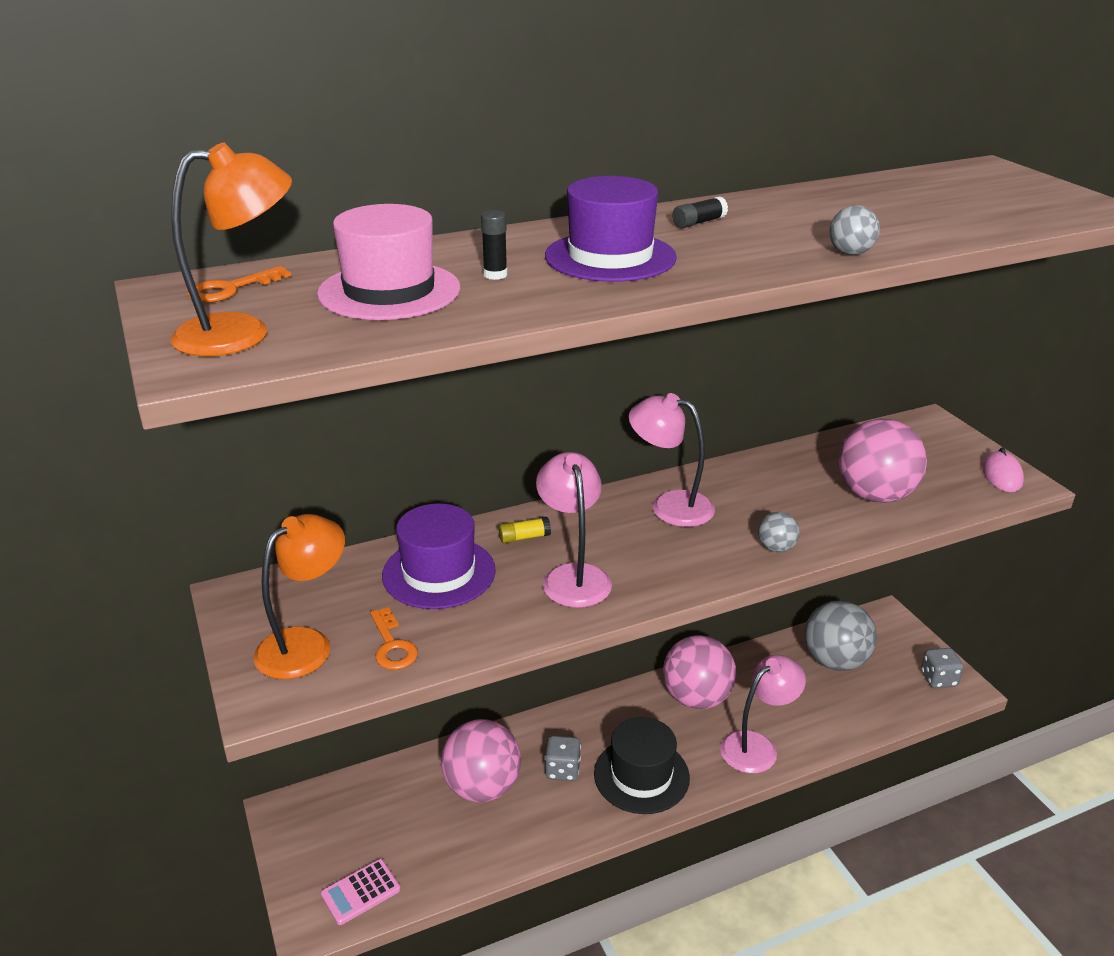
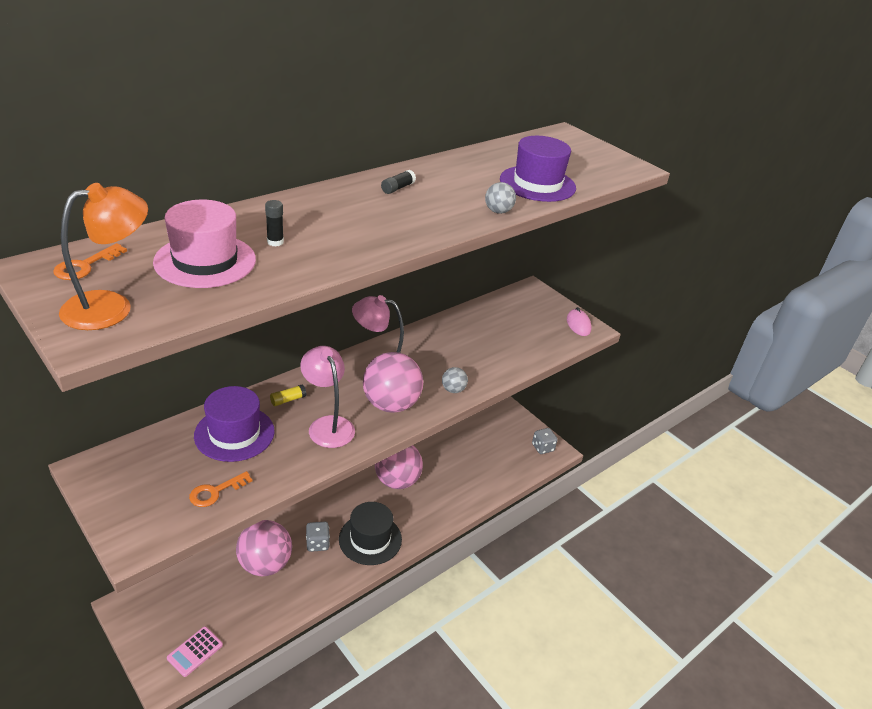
camera: 20 degrees left, 5 degrees up
orange lamp [254,514,345,679] -> none
orange key [370,607,418,670] -> orange key turned 90 degrees clockwise [189,471,253,507]
purple hat [545,176,677,282] -> purple hat moved to [500,136,576,202]
pink lamp [720,655,806,773] -> none
grey ball [805,601,877,671] -> none
pink ball [839,419,927,503] -> pink ball moved to [363,352,423,413]

